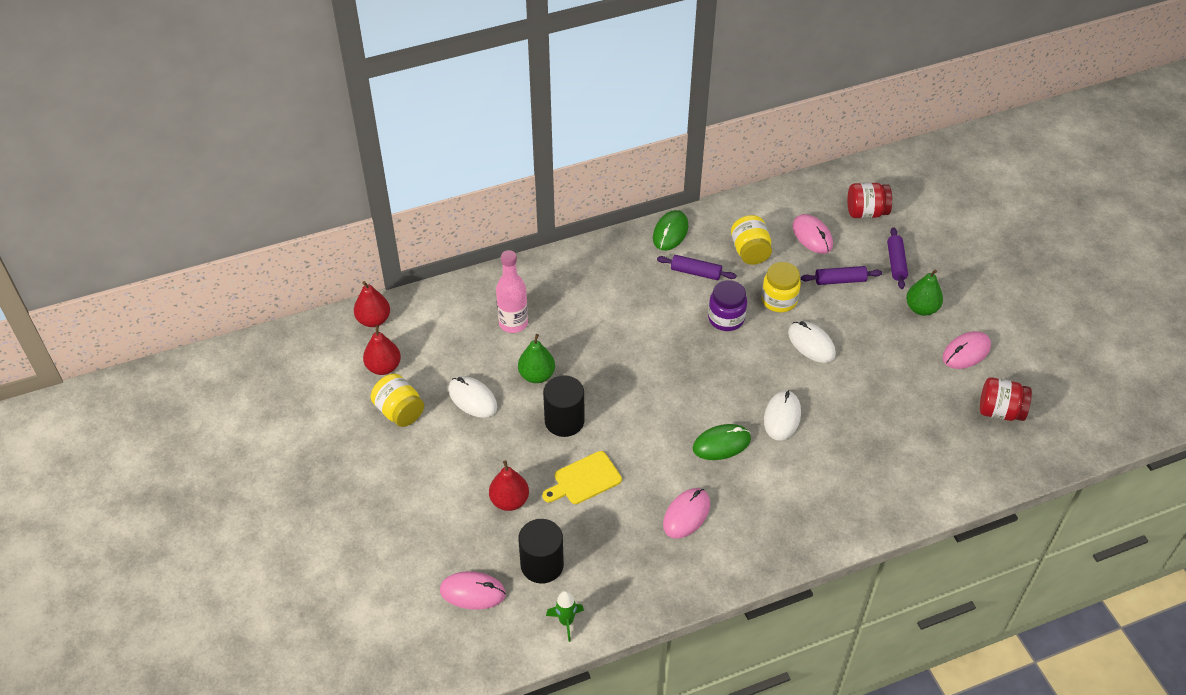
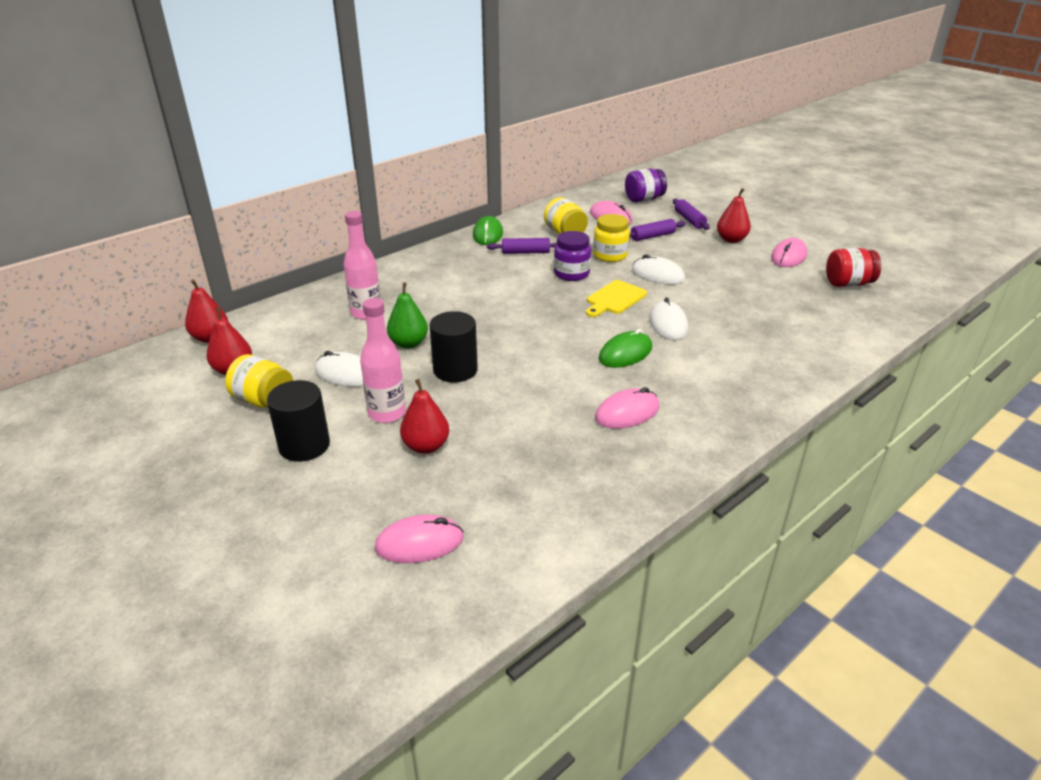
camera: 20 degrees left, 15 degrees down
black cylinder [518,519,564,584] -> black cylinder moved to [267,380,330,462]
yellow cutting board [542,451,622,504] -> yellow cutting board moved to [586,280,647,317]
green rocket [546,591,584,642] -> none
pink mouse [663,488,710,538] -> pink mouse turned 45 degrees clockwise [595,387,660,429]
red jar [847,183,892,218] -> purple jar [625,168,667,202]
green pear [906,269,943,316] -> red pear [717,188,751,243]
none -> pink bottle [360,298,406,423]

